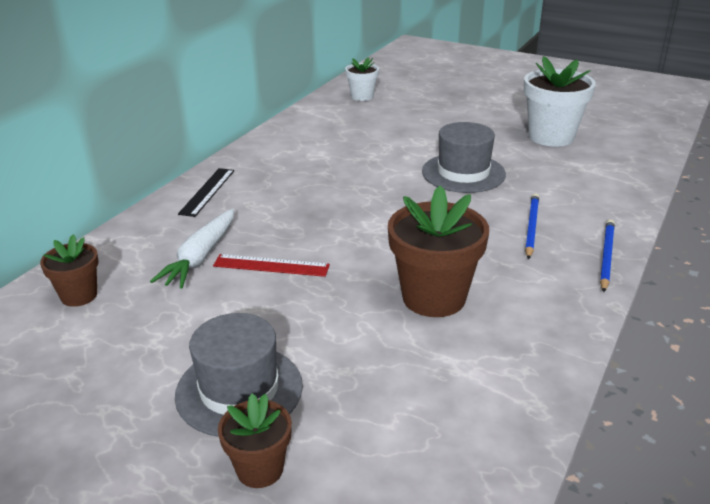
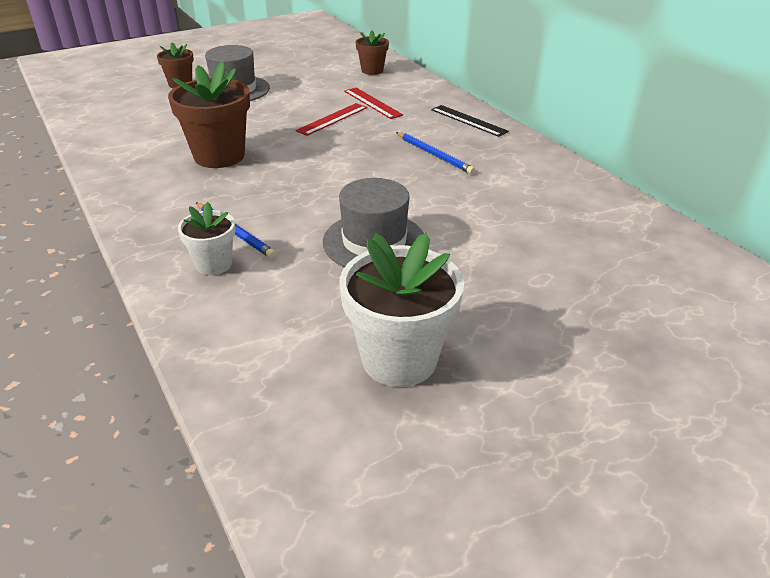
camera: 120 degrees right, 5 degrees up
white carrot [150,208,234,289] -> red ruler [344,88,403,119]
white flower pot [345,57,379,101] -> white flower pot moved to [178,202,235,275]
blue pencil [600,219,615,292] -> blue pencil moved to [396,132,475,174]

